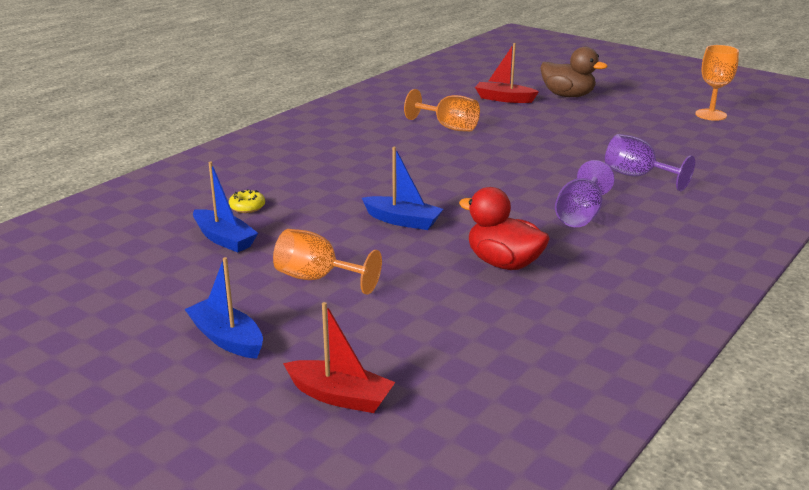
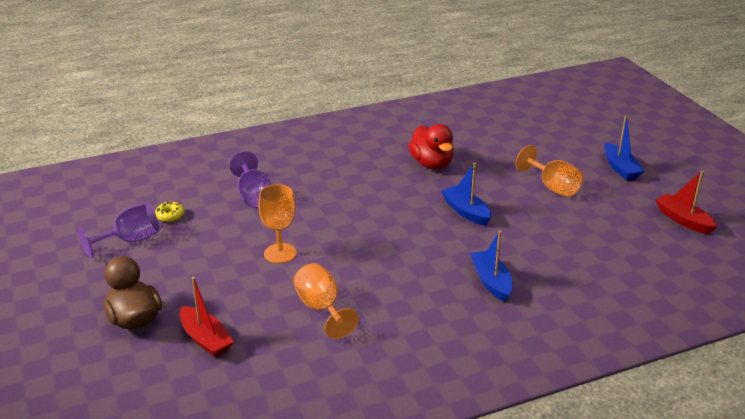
camera: 150 degrees left, 5 degrees up
blue boat [193,161,258,252] -> blue boat moved to [470,231,513,302]
yellow donut [229,189,265,213] -> yellow donut moved to [155,202,185,222]
red boat [283,302,395,413] -> red boat moved to [655,171,717,234]
purple goblet [555,160,615,227] -> purple goblet moved to [78,203,159,258]
orange goblet [695,45,739,121] -> orange goblet moved to [258,184,296,264]

